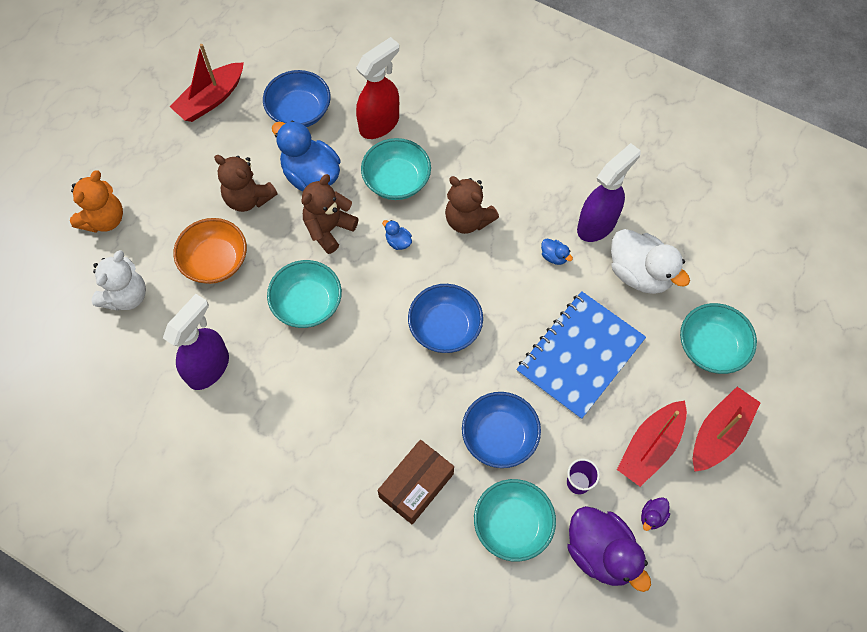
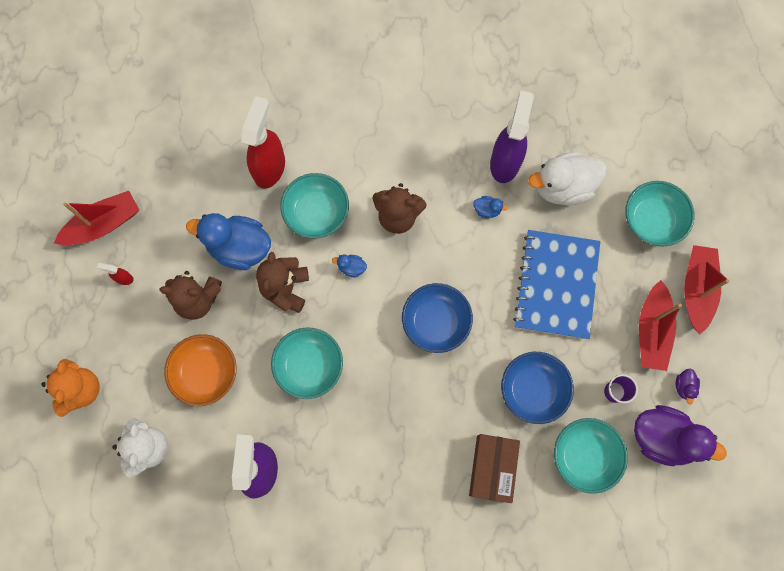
camera: 30 degrees left, 10 degrees up
red boat [169,44,244,122] -> red boat turned 135 degrees counterclockwise [54,191,139,245]
blue bowl [263,70,331,127] -> none
white duck [611,229,690,294] -> white duck turned 150 degrees clockwise [528,152,607,205]
none -> red spray bottle [97,263,134,285]

